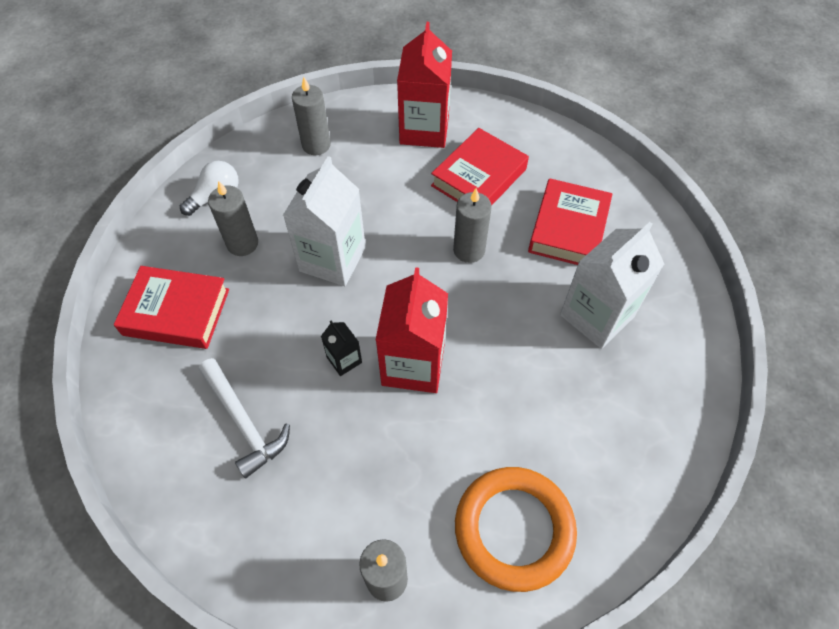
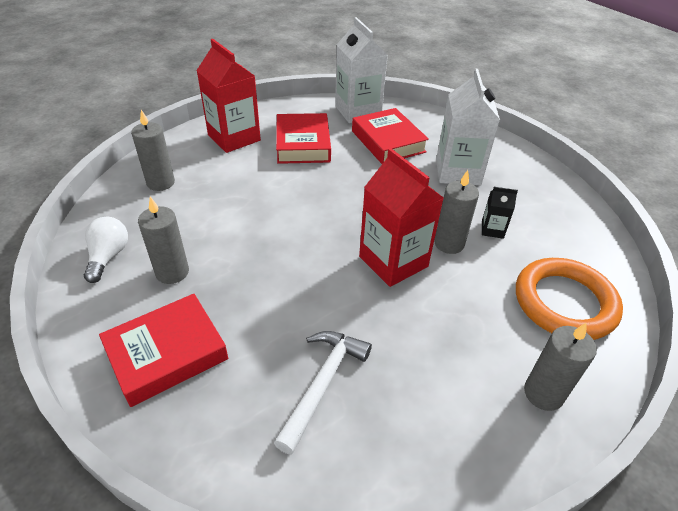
camera: 45 degrees left, 15 degrees down
white hammer [199,358,290,478] -> white hammer turned 75 degrees counterclockwise [274,331,372,455]
white carton [283,156,366,286] -> white carton moved to [335,17,388,123]
black carton [321,321,362,376] -> black carton moved to [482,187,518,239]
grey candle [453,188,492,263] -> grey candle moved to [434,170,479,254]

